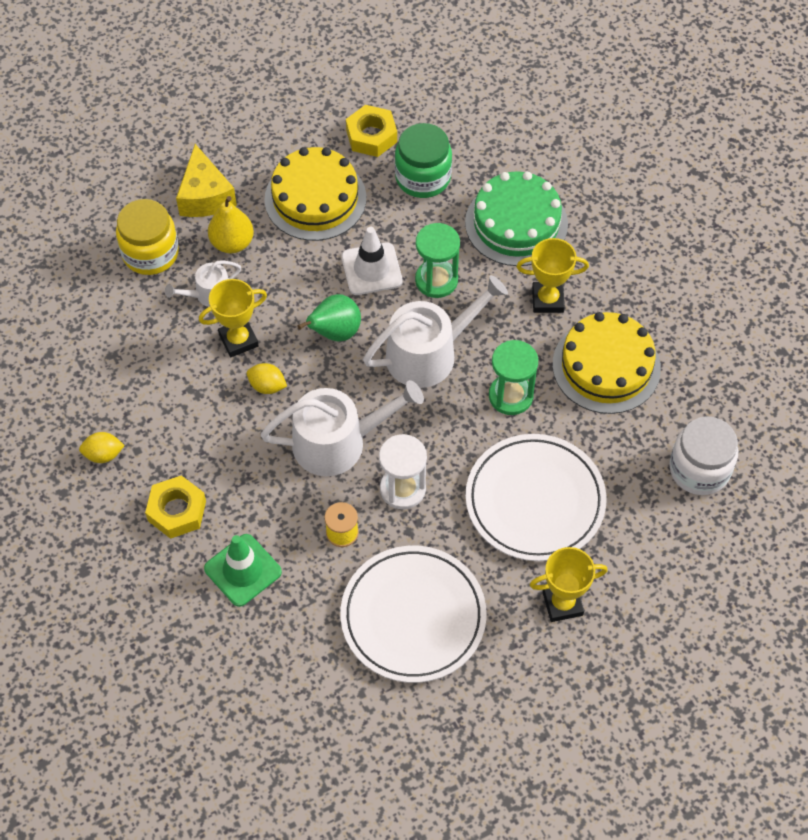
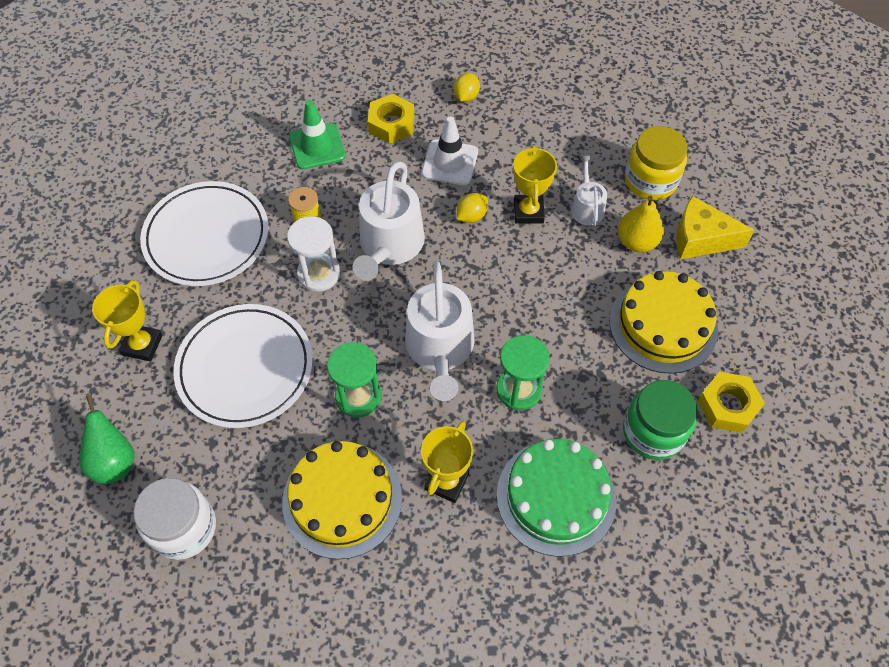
camera: 115 degrees right, 0 degrees up
green pear [297,294,361,341] -> green pear moved to [79,395,135,484]
white traffic cone [341,227,403,295] -> white traffic cone moved to [422,117,478,185]

